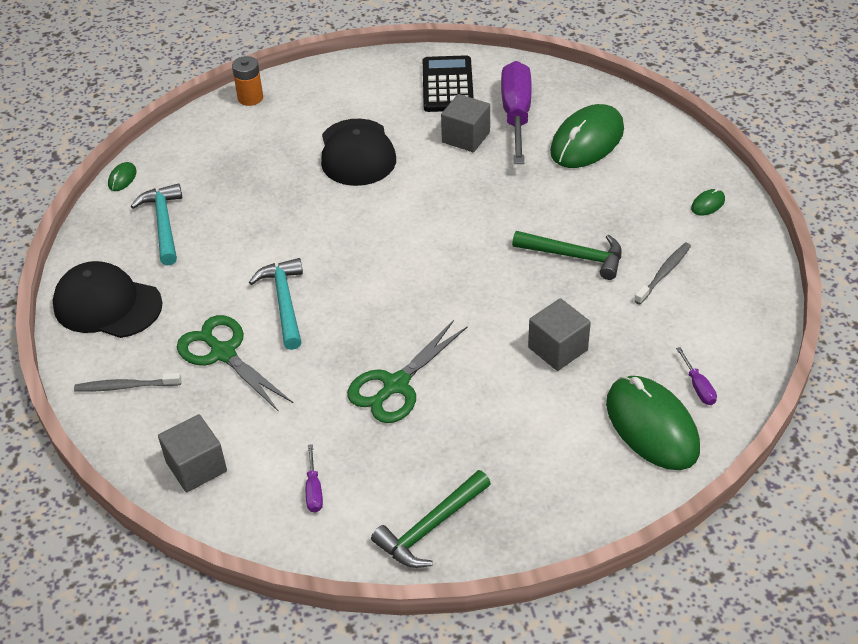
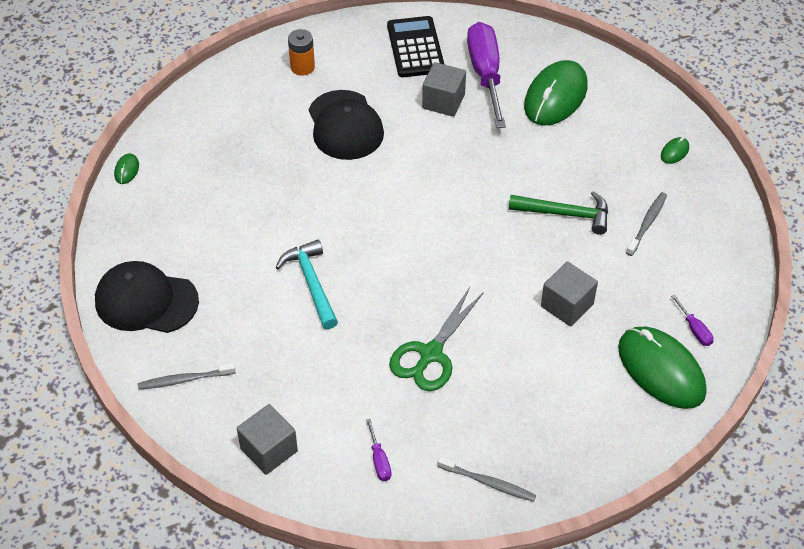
camera: 10 degrees left, 5 degrees up
turquoise hammer [131,183,182,266] -> none
green scissors [177,315,293,412] -> none
orange battery [232,56,263,106] -> orange battery moved to [288,29,315,76]
green hammer [371,470,491,568] -> grey toothbrush [438,456,536,502]

